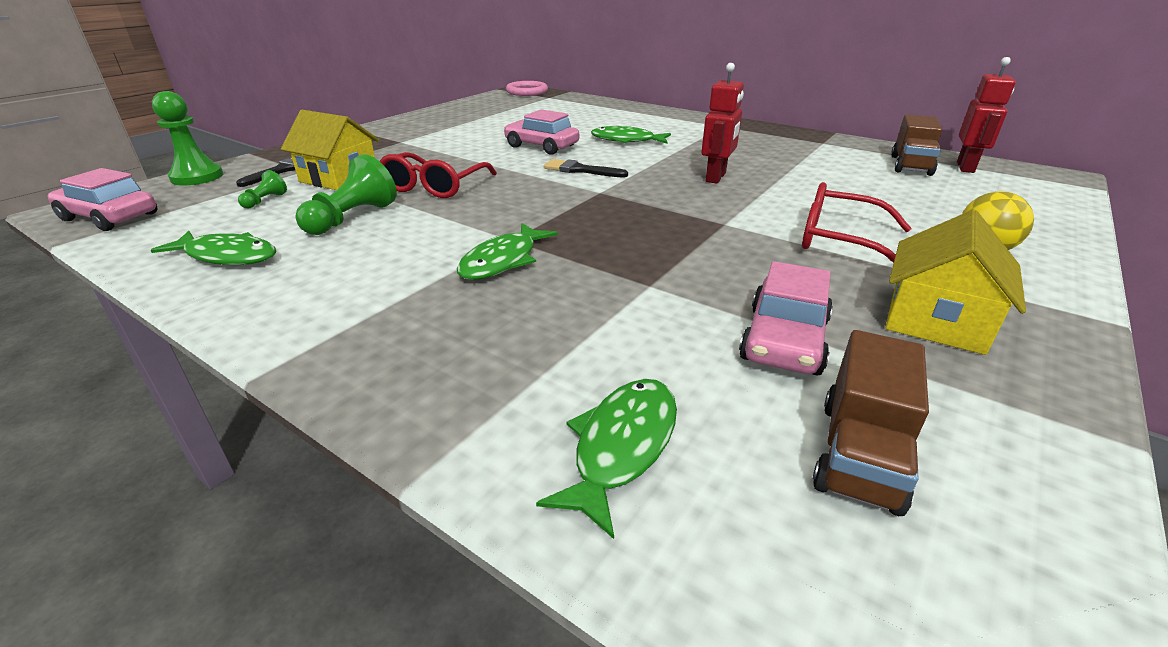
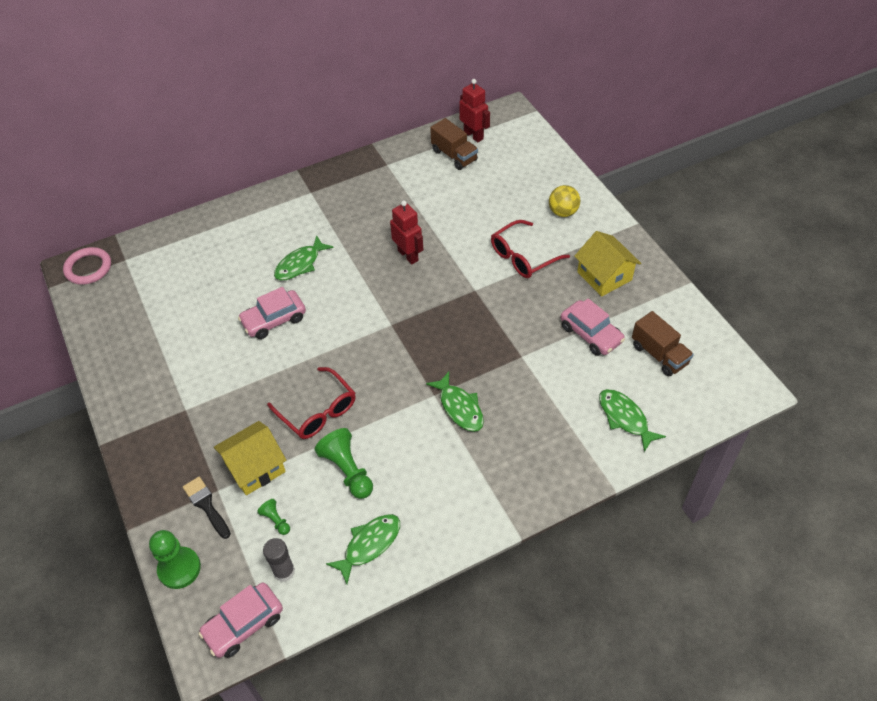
camera: 60 degrees left, 20 degrees up
black brush [544,159,628,178] -> none
none -> grey glue stick [263,538,295,582]

